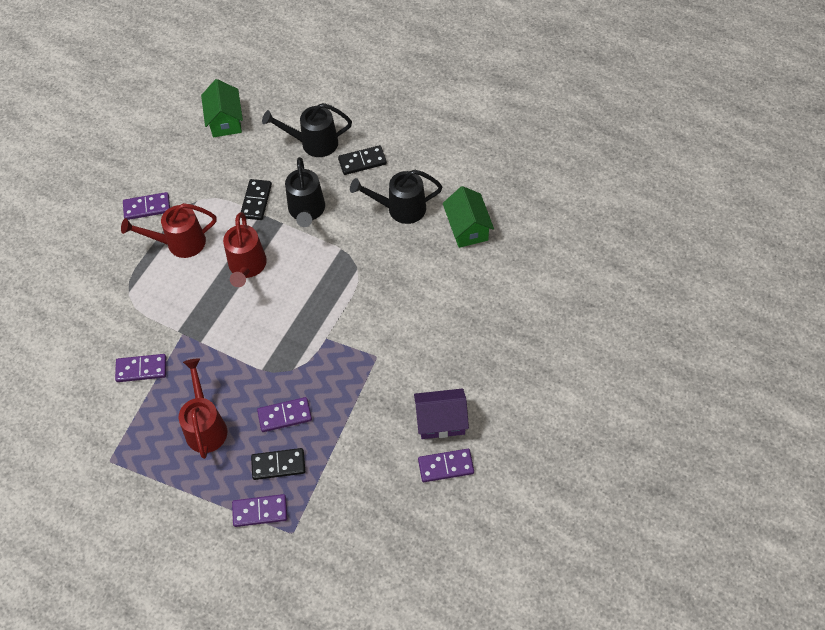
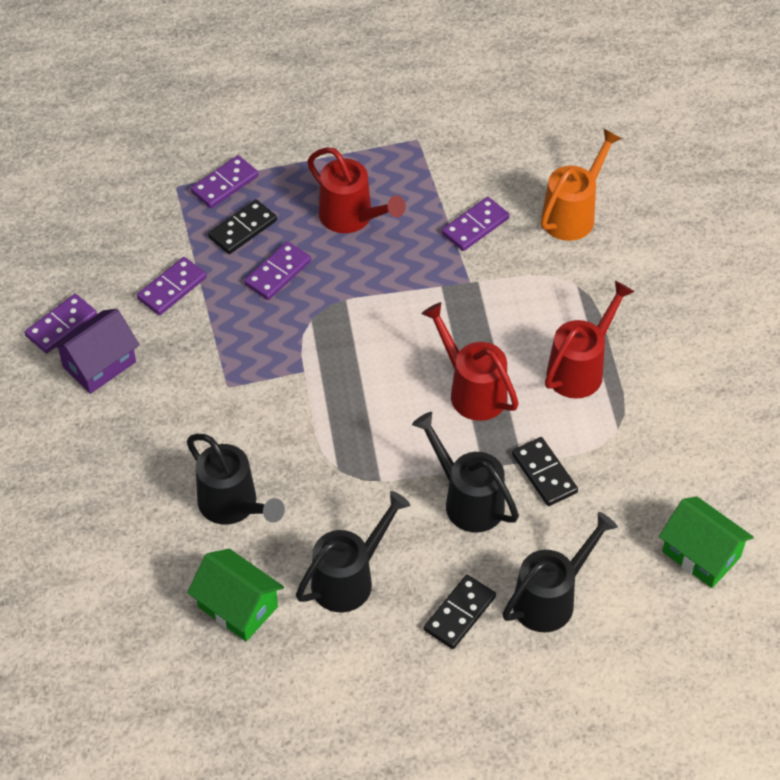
camera: 140 degrees right, 5 degrees down
purple domino [123,192,170,220] -> purple domino moved to [137,257,207,315]
none -> black watering can [187,434,285,525]
none -> orange watering can [541,128,622,241]

